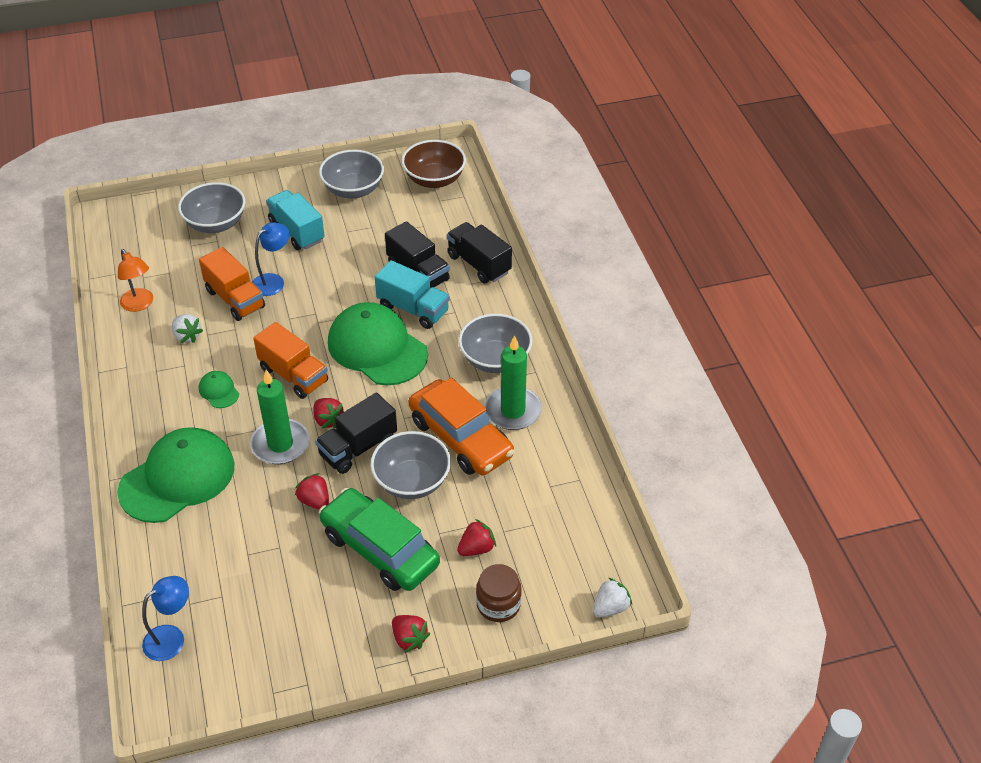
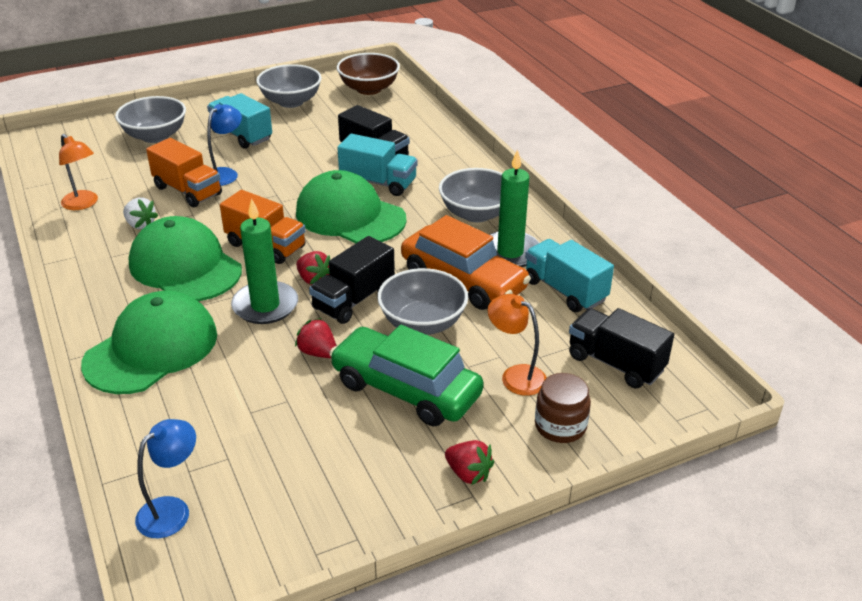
camera: 10 degrees left, 10 degrees down
green cap [199,371,239,408] -> green cap [128,216,242,301], size x2.38
black truck [447,222,512,283] -> black truck moved to [569,308,674,388]
red strawberry [457,519,496,556] -> orange lamp [488,294,547,396]
white strawberry [593,578,632,617] -> none
none -> turquoise truck [525,239,614,312]

